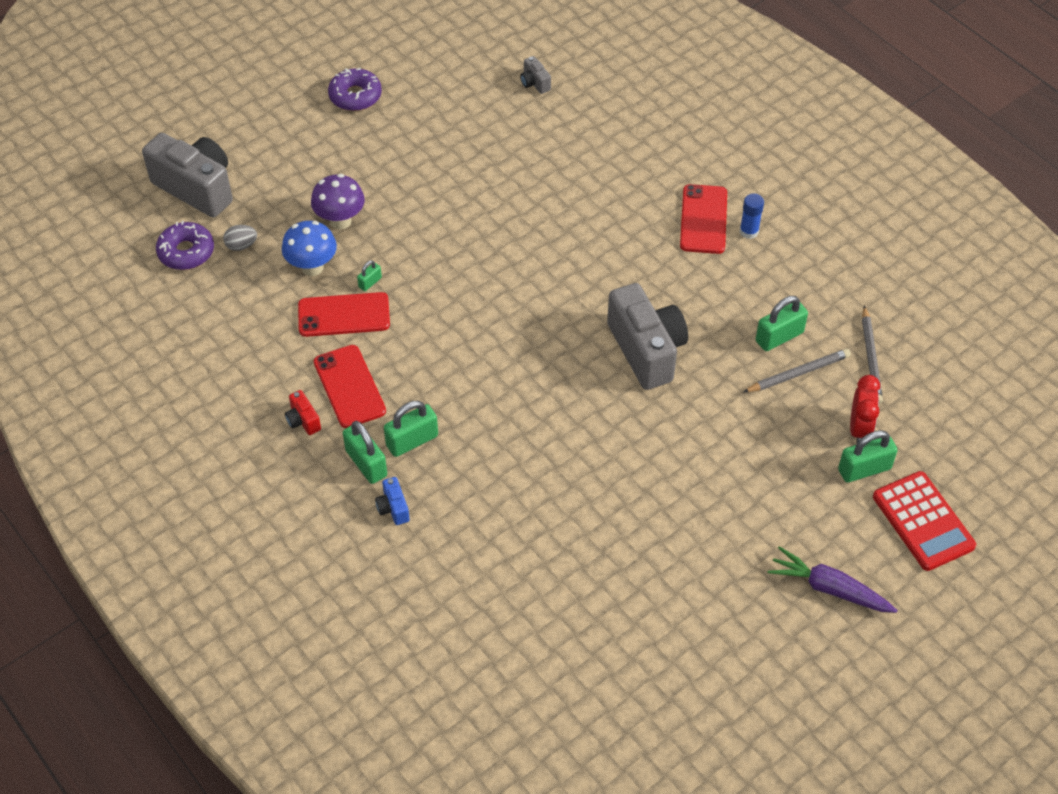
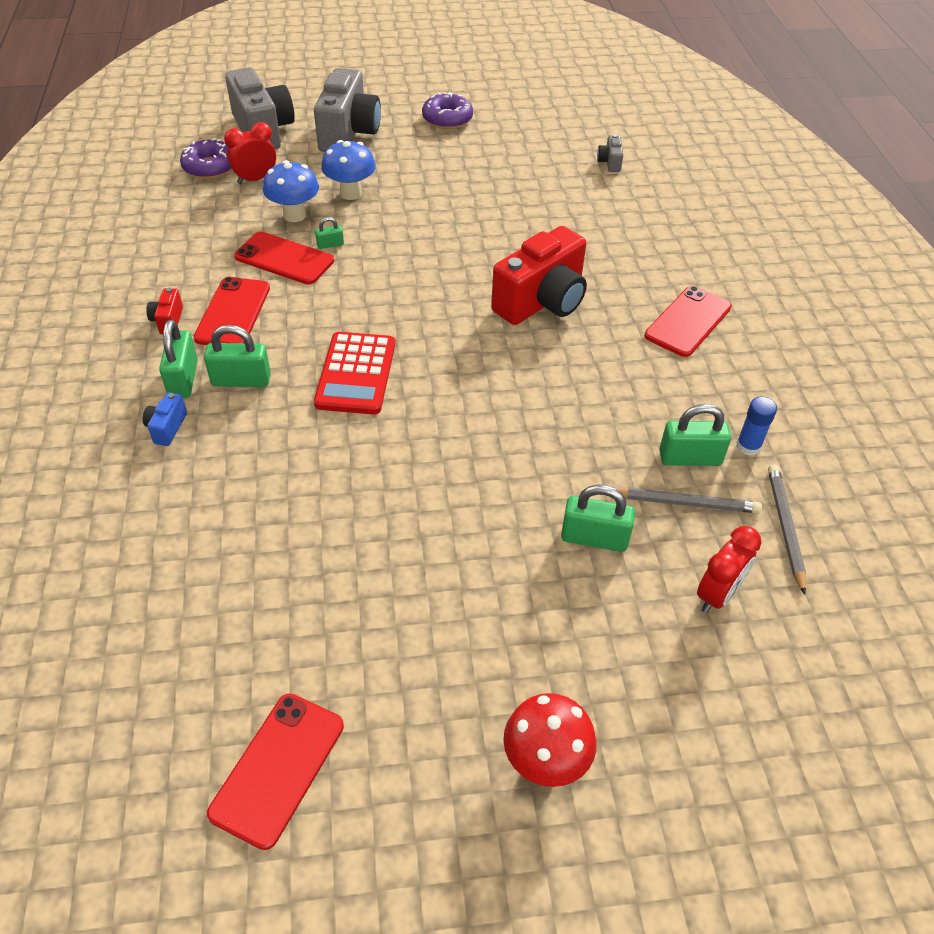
camera: 30 degrees right, 5 degrees down
grey egg [223,225,257,251] -> red clock [224,122,276,184]
purple mushroom [311,174,365,229] -> blue mushroom [321,140,376,200]
grey camera [607,283,688,390] -> grey camera moved to [314,68,381,152]
blue glue stick [740,193,764,239] -> blue glue stick moved to [736,396,777,456]
purple carrot [768,546,898,613] -> red mushroom [503,693,597,787]
green padlock [838,430,898,483] -> green padlock moved to [561,484,635,552]
grey pencil [862,306,883,404] -> grey pencil turned 150 degrees clockwise [768,464,806,595]
red calculator [873,471,976,571] -> red calculator moved to [314,332,395,415]
none -> red phone [207,693,344,850]
none -> red camera [491,226,587,325]

